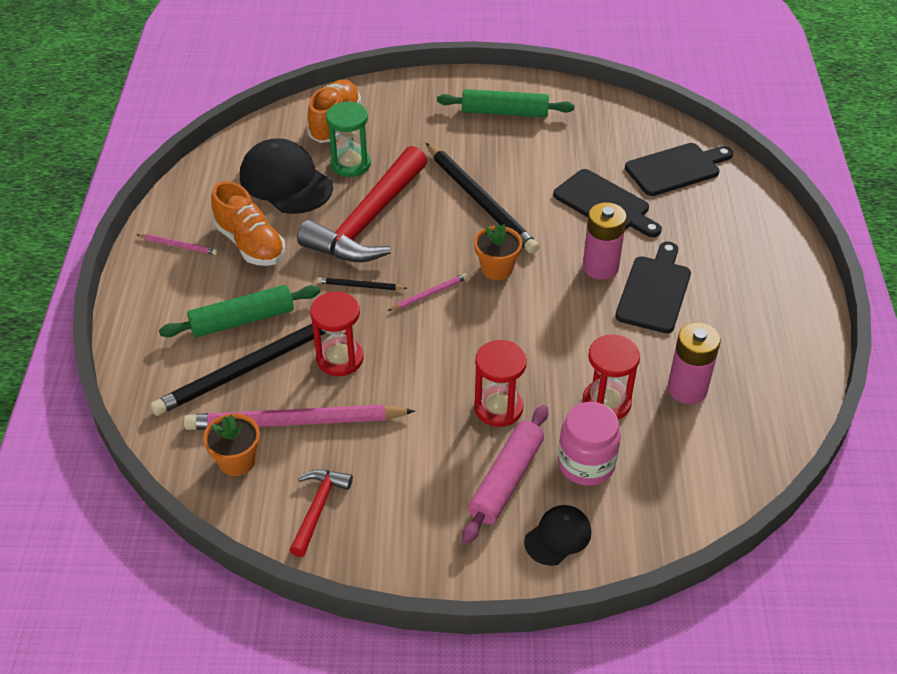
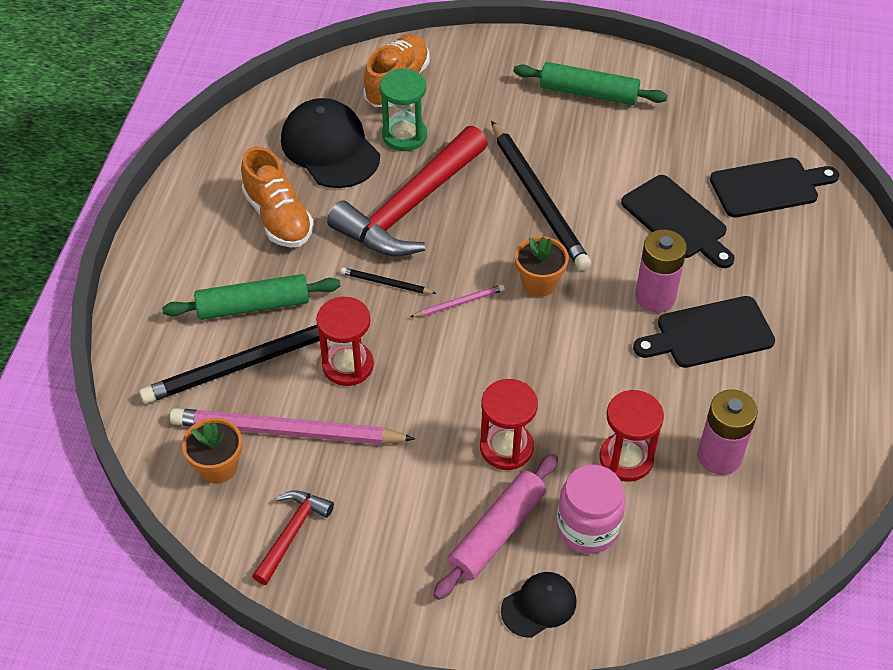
camera: 10 degrees right, 5 degrees up
pink pencil [137,234,218,255] -> none
black cutting board [615,241,691,333] -> black cutting board turned 135 degrees counterclockwise [633,296,775,368]

